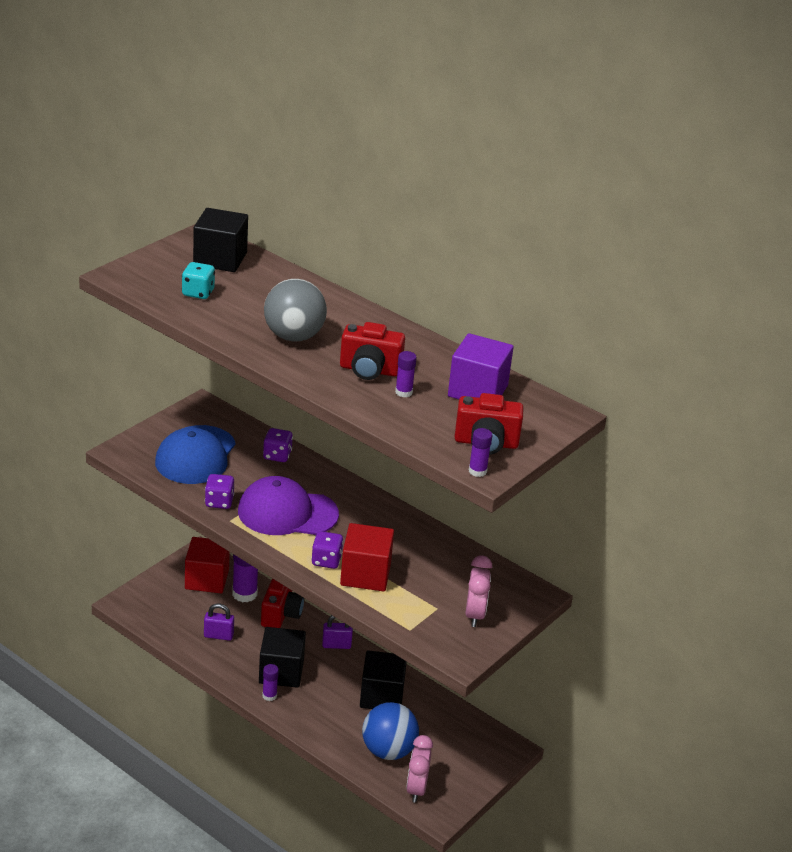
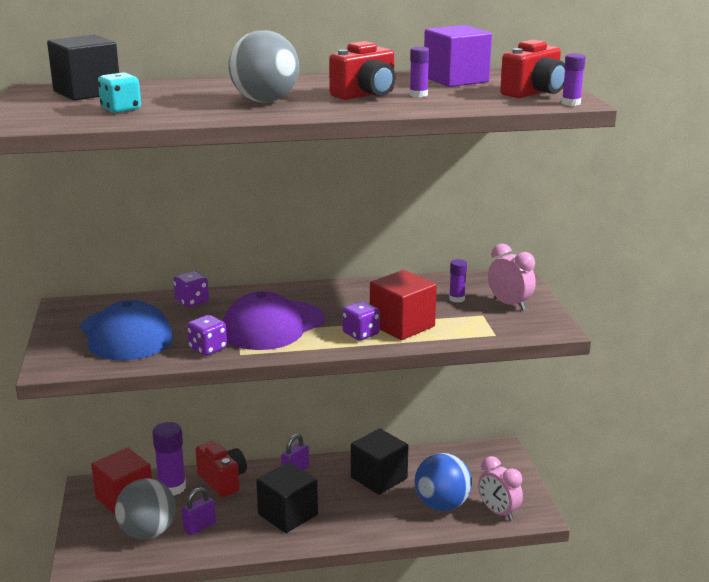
camera: 45 degrees left, 10 degrees down
purple glue stick [262,664,279,701] -> purple glue stick moved to [449,259,467,303]
none -> grey ball [115,478,176,539]

